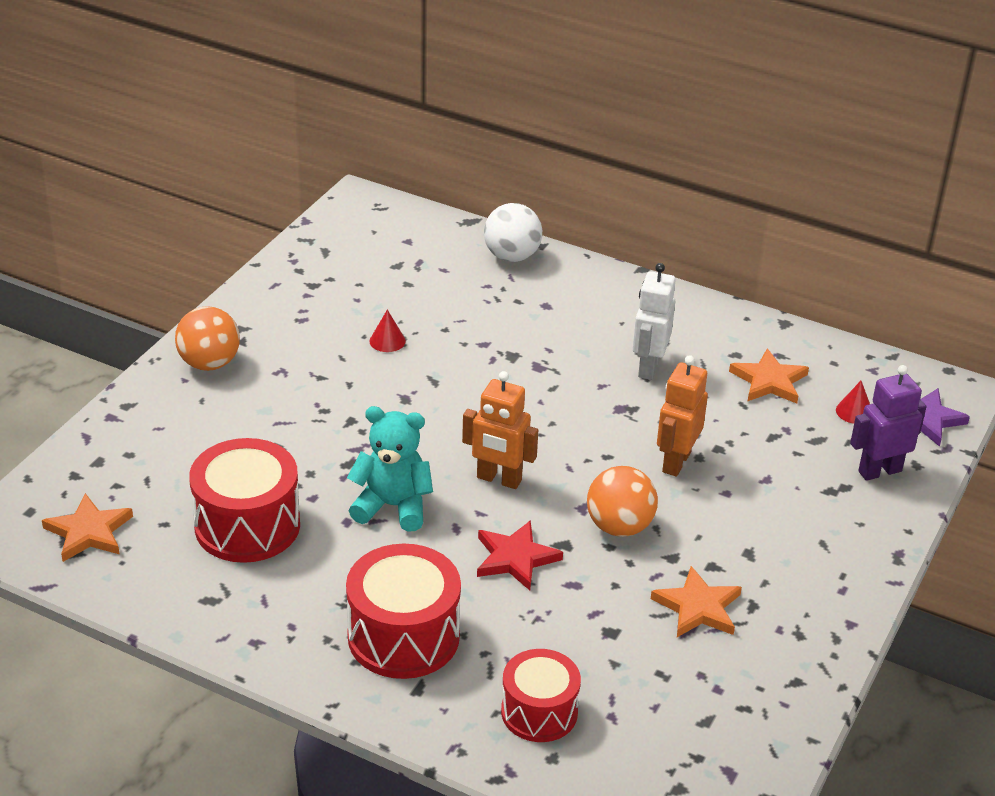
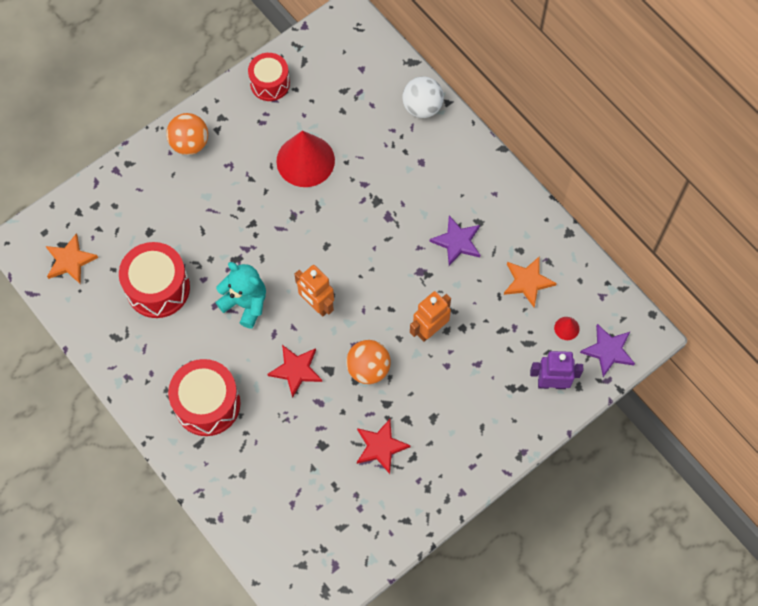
camera: 25 degrees right, 30 degrees up
red cone [370,310,406,352] -> red cone [276,131,335,187], size x2.43
red drum [501,649,581,742] -> red drum moved to [248,53,290,101]
white robot [632,263,676,380] -> purple star [430,216,480,266]
orange star [651,566,742,637] -> red star [357,419,411,474]

